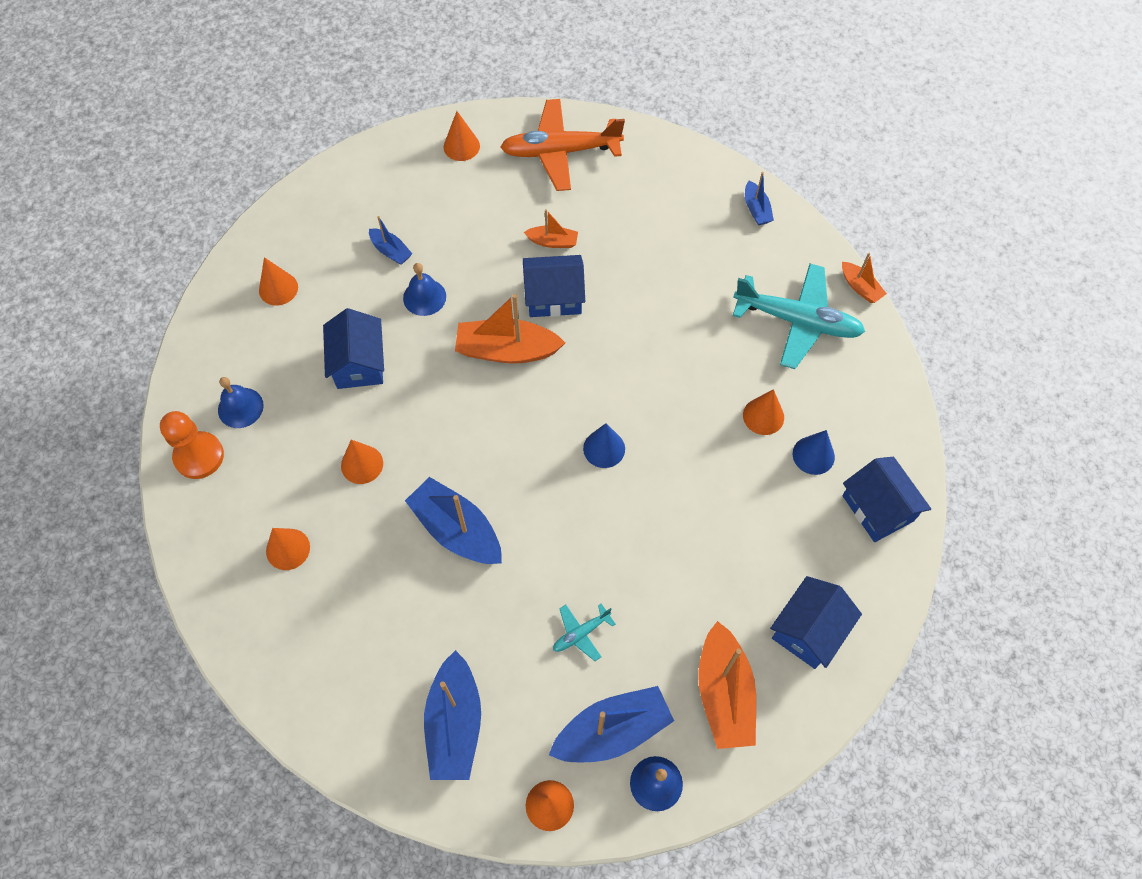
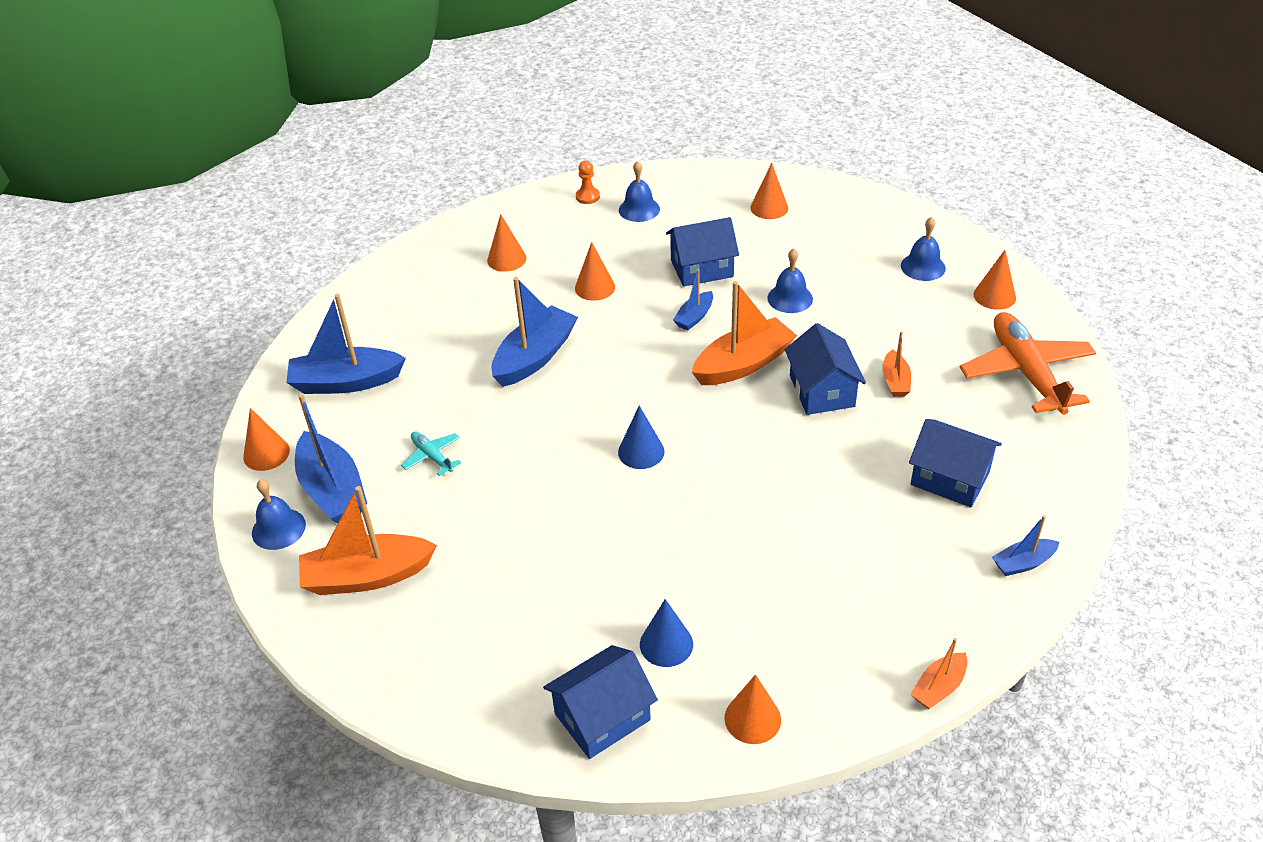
camera: 85 degrees right, 20 degrees down
orange pawn [160,411,224,479] -> orange pawn [576,160,600,204], size x0.56
blue boat [369,216,412,265] -> blue boat moved to [673,269,713,331]
orange boat [455,294,565,364] -> orange boat turned 60 degrees clockwise [692,281,797,385]
turquoise plane [733,263,865,369] -> none
orange cone [743,389,784,435] -> orange cone moved to [724,674,781,744]
blue house [770,576,862,669] -> blue house moved to [909,419,1002,507]
none -> blue bell [901,217,946,281]

